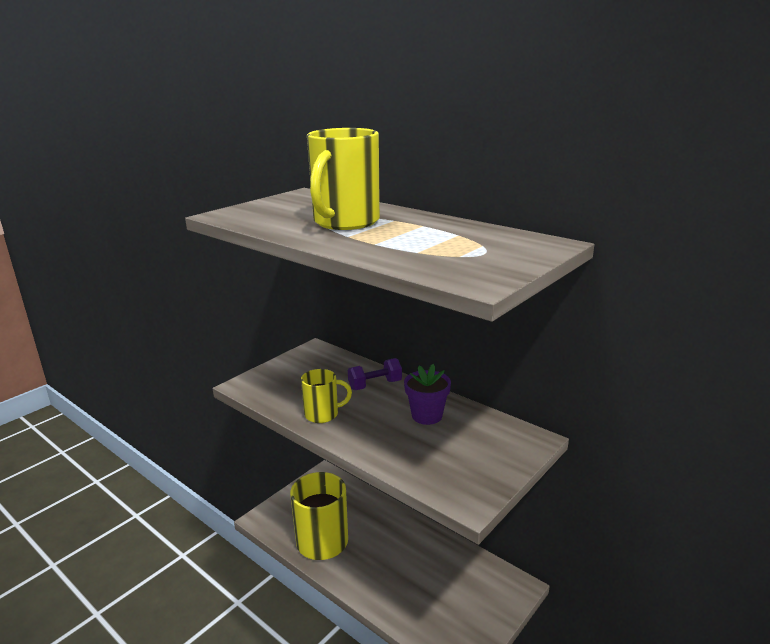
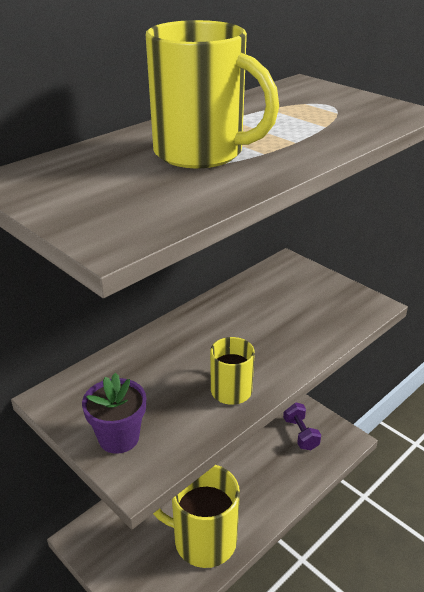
camera: 85 degrees left, 10 degrees up
purple dumbbell [348,358,402,390] -> purple dumbbell moved to [283,402,321,450]
purple flower pot [404,364,451,425] -> purple flower pot moved to [82,372,146,454]

